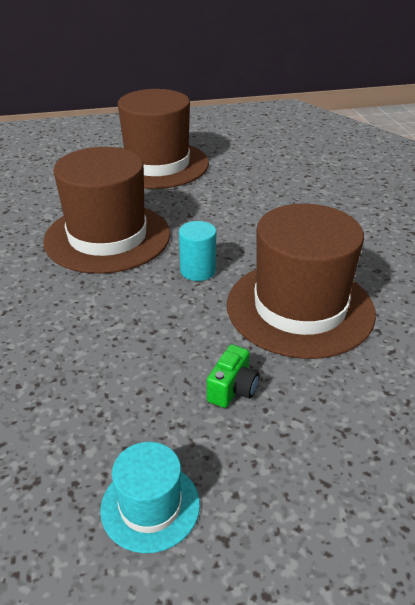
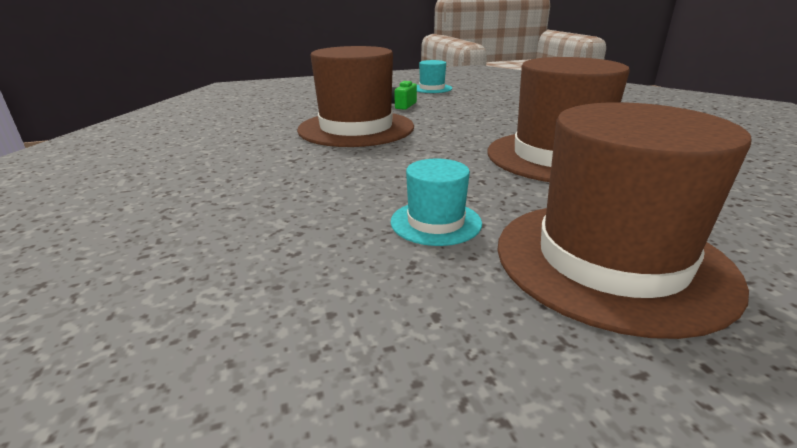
camera: 175 degrees right, 10 degrees down
turquoise cylinder [179,221,216,281] -> none
none -> turquoise hat [391,159,482,246]

